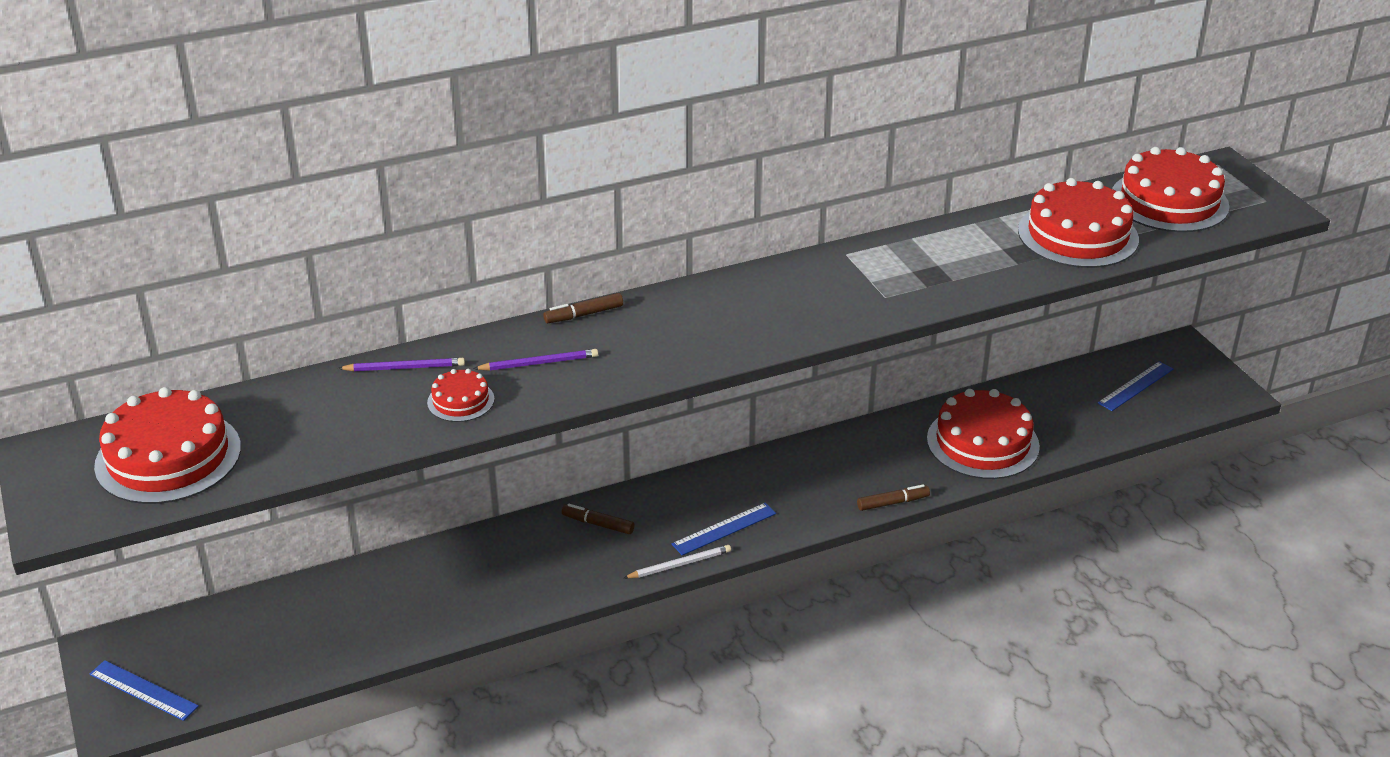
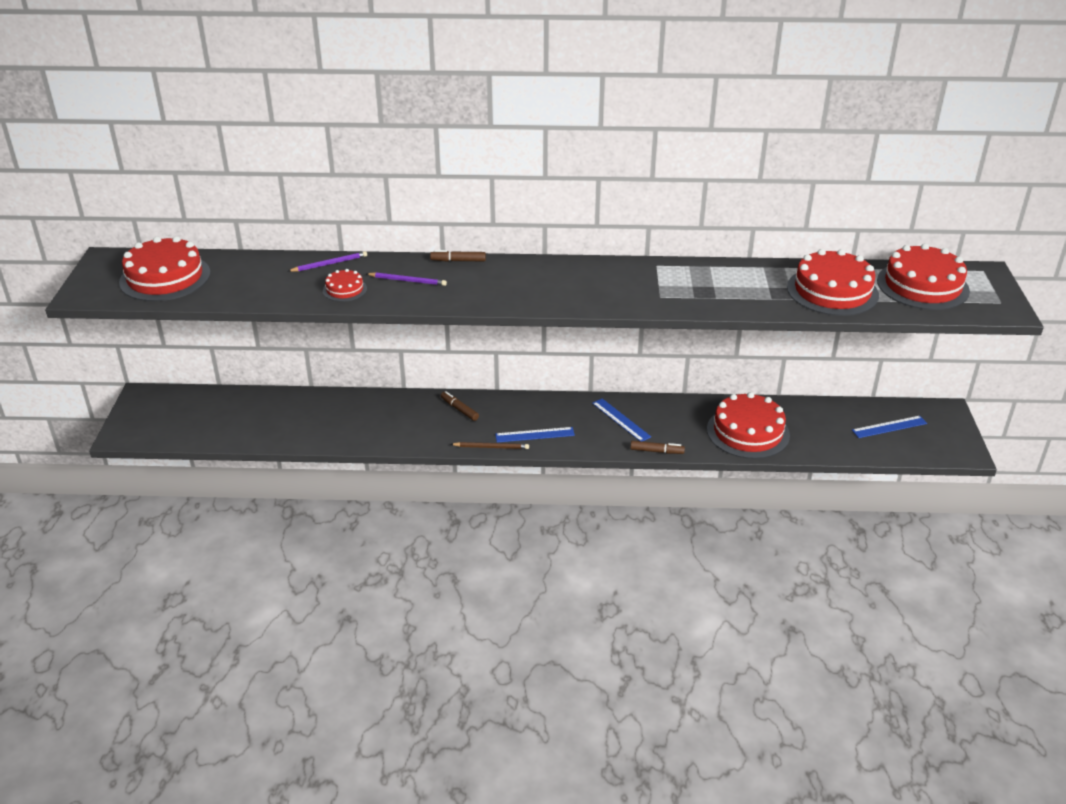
camera: 25 degrees right, 0 degrees up
blue ruler [90,660,199,721] -> blue ruler moved to [592,399,651,442]
purple pencil [338,358,465,371] -> purple pencil turned 45 degrees counterclockwise [288,251,367,272]
white pencil [624,545,731,578] -> brown pencil [451,442,529,449]

